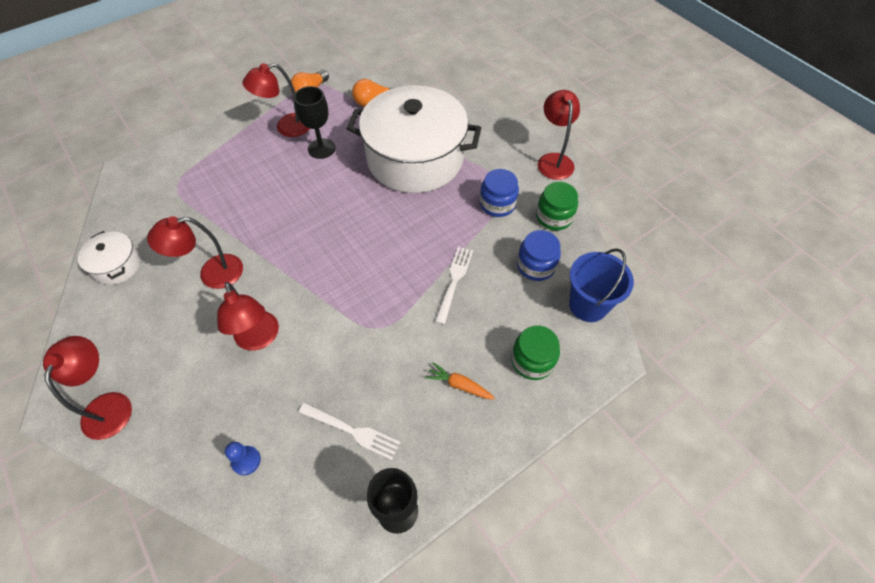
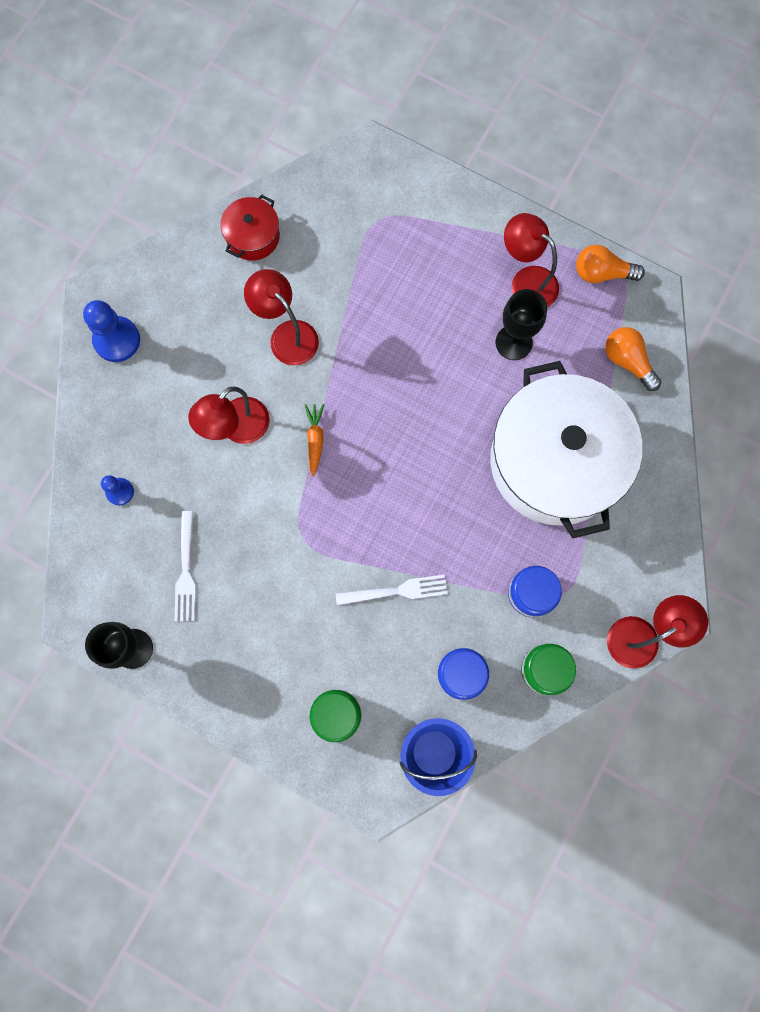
camera: 65 degrees right, 20 degrees up
red lamp [43,336,132,440] -> blue pawn [83,300,140,362]
white pot [78,231,141,285] -> red pot [220,194,280,261]
orange carrot [425,362,495,399] -> orange carrot moved to [305,404,324,476]

